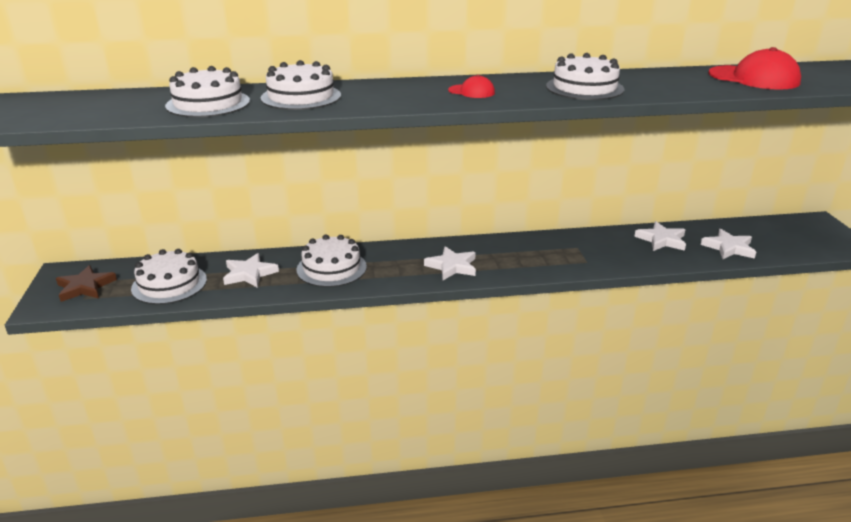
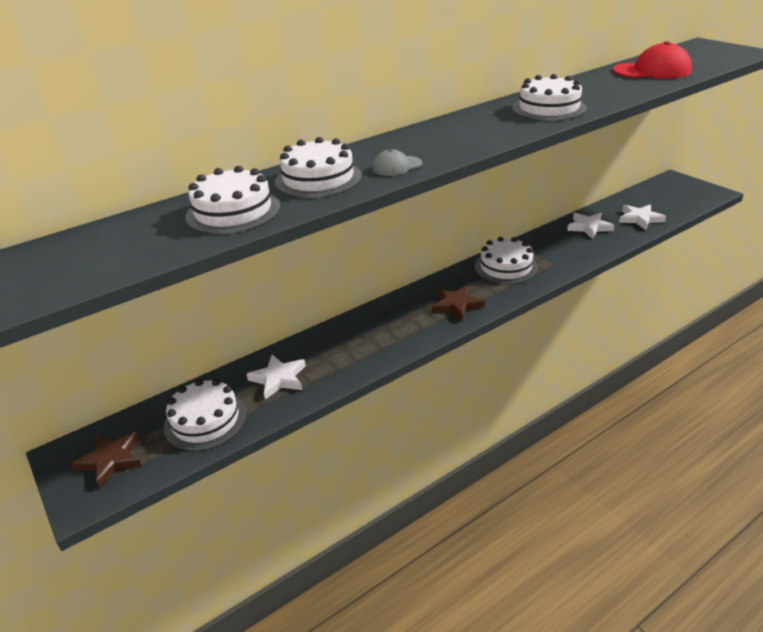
camera: 25 degrees left, 5 degrees up
white cake [296,235,367,287] -> white cake moved to [475,237,538,284]
white star [424,246,476,280] -> brown star [432,285,485,321]
red cap [448,75,495,98] -> none
none -> grey cap [372,149,422,176]

